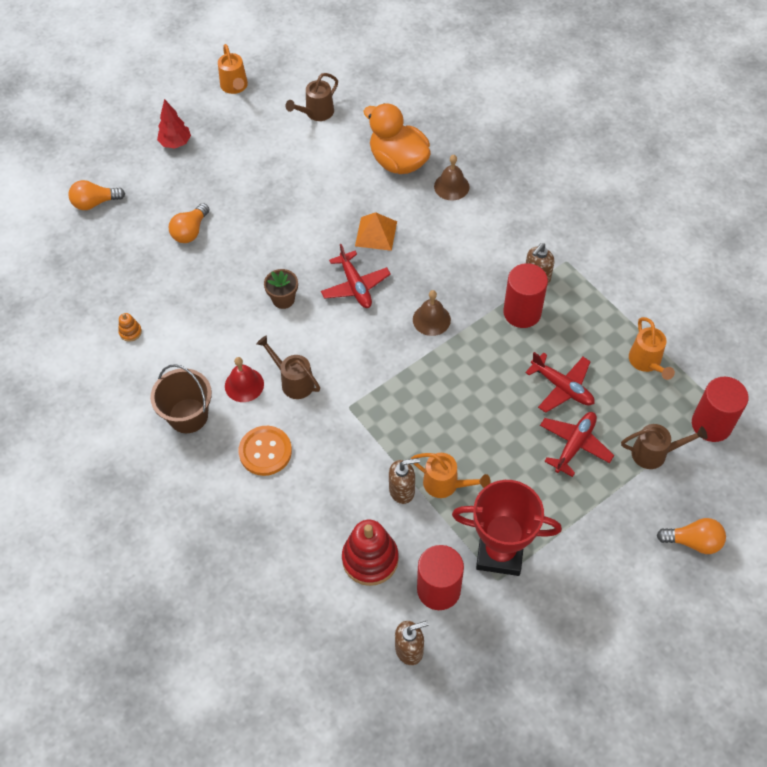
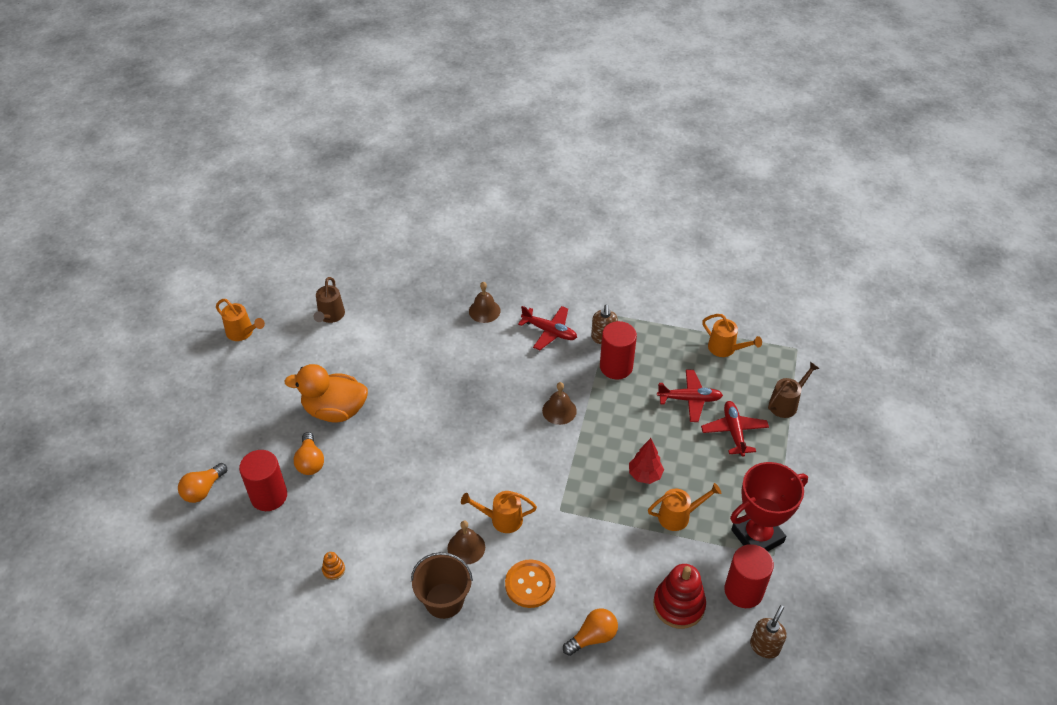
camera: 40 degrees left, 10 degrees down
red tree [157,99,191,149] -> red tree moved to [629,438,664,484]
red bell [225,357,264,402] -> brown bell [447,521,485,565]
brown watering can [257,336,320,399] -> orange watering can [461,491,537,533]
brown flower pot [264,269,298,309] -> none
red plane [321,244,391,308] -> red plane moved to [518,306,577,350]
orange pyramid [355,212,397,251] -> none
orange duck [364,103,431,174] -> orange duck moved to [284,364,368,422]
brown soap dispenser [389,458,420,504] -> none
orange light bulb [657,518,726,554] -> orange light bulb moved to [563,609,618,656]
red cylinder [692,377,749,442] -> red cylinder moved to [239,450,287,511]

